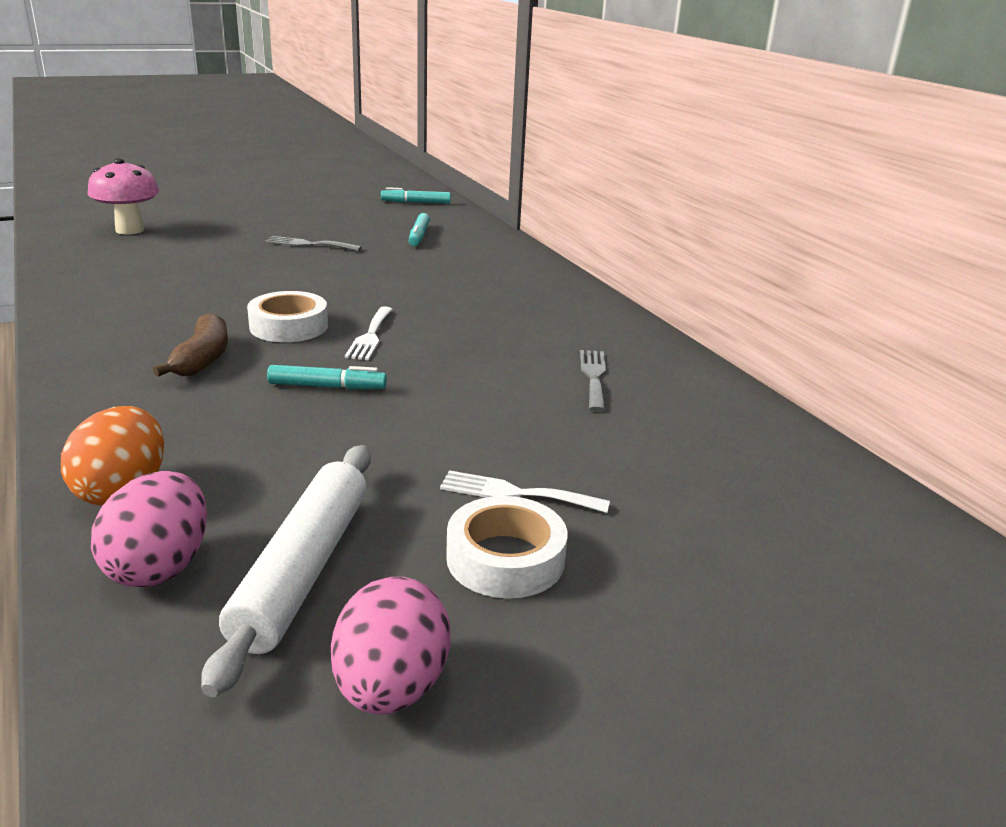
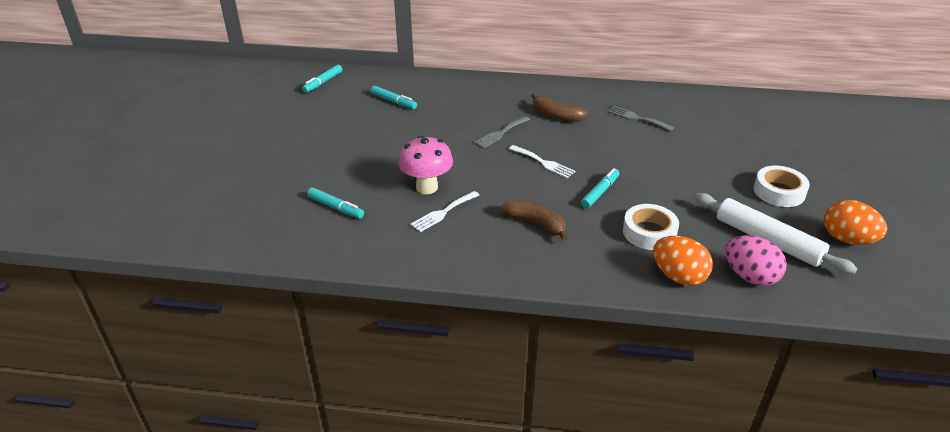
camera: 55 degrees left, 10 degrees up
pink mushroom [88,158,160,234] -> pink mushroom moved to [398,135,453,194]
white tape [247,291,328,342] -> white tape moved to [623,204,679,250]
grey fork [265,236,362,251] -> grey fork moved to [474,116,530,148]
pink egg [331,577,451,714] -> orange egg [824,200,887,245]
white fork [440,470,610,513] -> white fork moved to [410,191,479,232]
none -> turquoise marker [307,187,364,219]
none -> brown banana [531,93,588,122]

